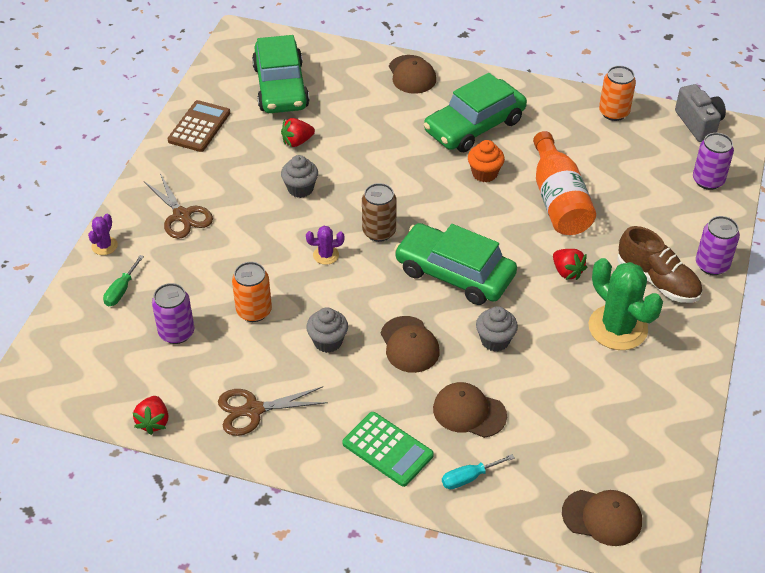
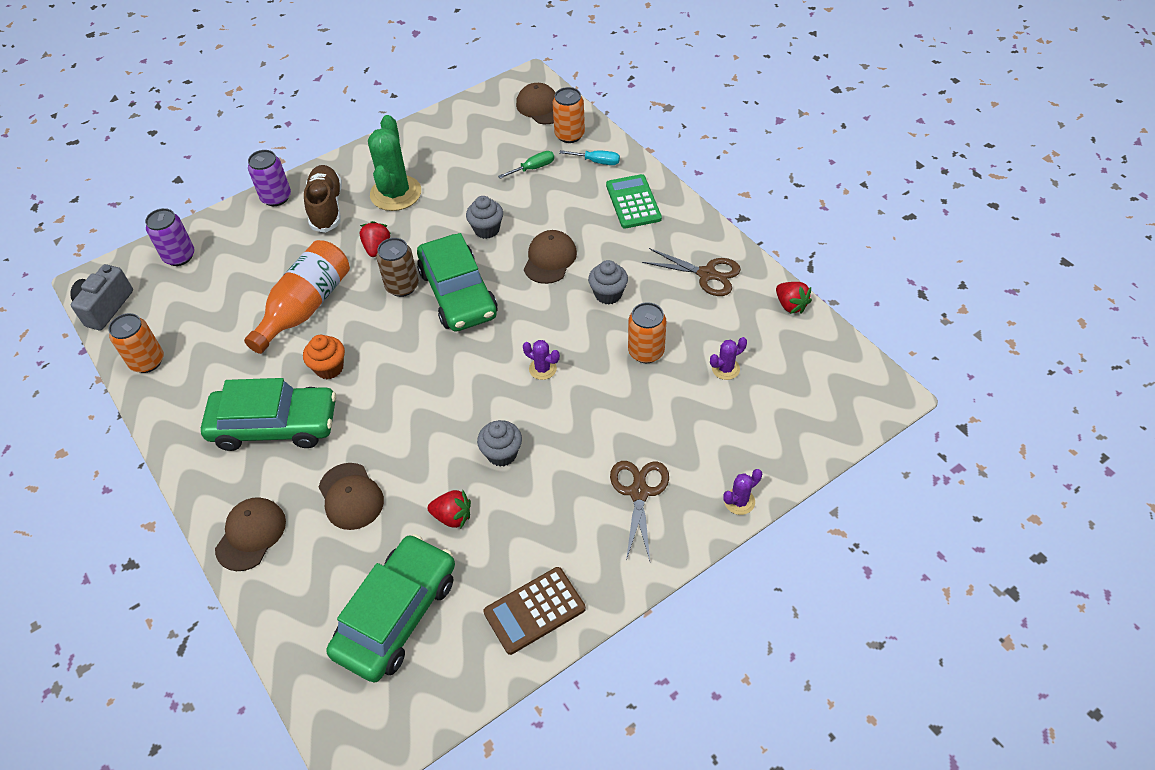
camera: 140 degrees left, 5 degrees up
green screwdriver [103,255,144,306] -> green screwdriver moved to [498,151,554,179]
red strawberry [133,396,168,435] -> red strawberry turned 105 degrees clockwise [776,282,812,314]
purple can [152,283,194,344] -> purple cactus [710,337,747,380]
brown can [362,183,397,242] -> brown can moved to [376,238,419,297]
brown cap [433,382,507,438] -> brown cap moved to [318,463,384,530]
none -> orange can [552,87,585,143]

